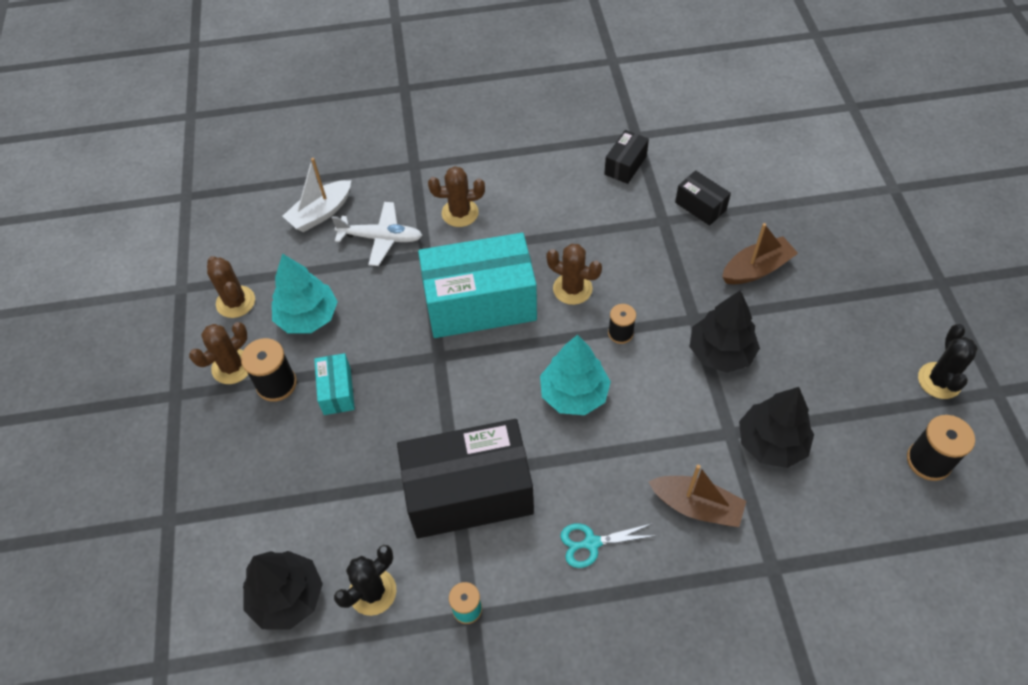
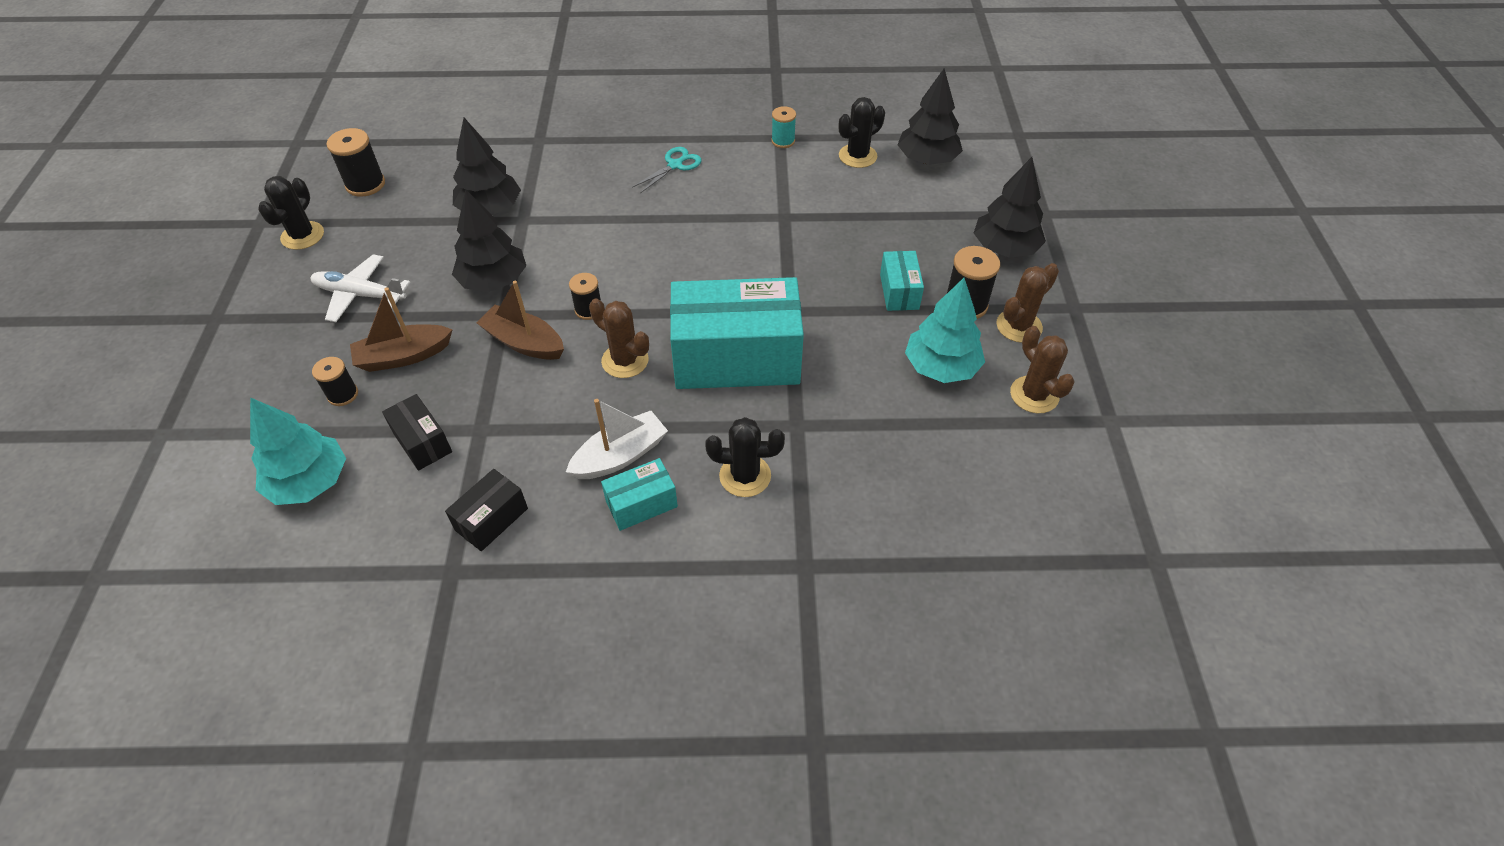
camera: 175 degrees left, 5 degrees down
white boat [283,158,351,232] -> white boat moved to [566,399,668,479]
white plane [332,202,423,266] -> white plane moved to [310,254,411,322]
black box [397,419,534,538] -> none
brown cactus [428,166,485,227] -> black cactus [705,417,785,497]
turquoise tree [540,335,611,415] -> turquoise tree moved to [250,397,346,505]
turquoise scissors [560,523,657,568] -> turquoise scissors turned 45 degrees counterclockwise [632,147,701,193]
brown boat [648,465,746,527] -> brown boat moved to [476,281,564,360]
none -> black spool [312,357,358,406]
none -> turquoise box [601,458,678,531]
none -> black tree [974,157,1046,258]

